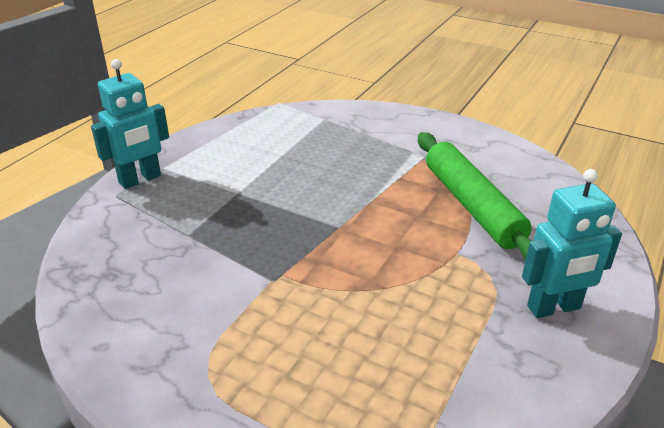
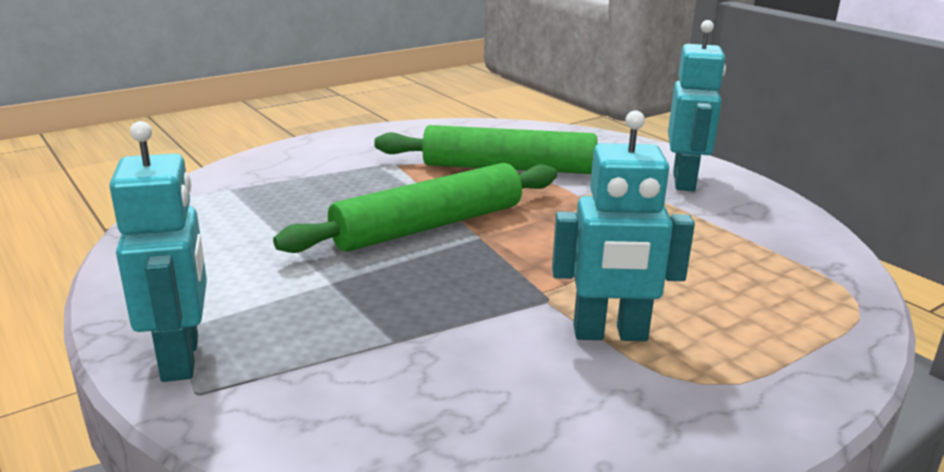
camera: 65 degrees left, 10 degrees down
none -> green rolling pin [273,163,557,253]
none -> turquoise robot [552,110,695,341]

